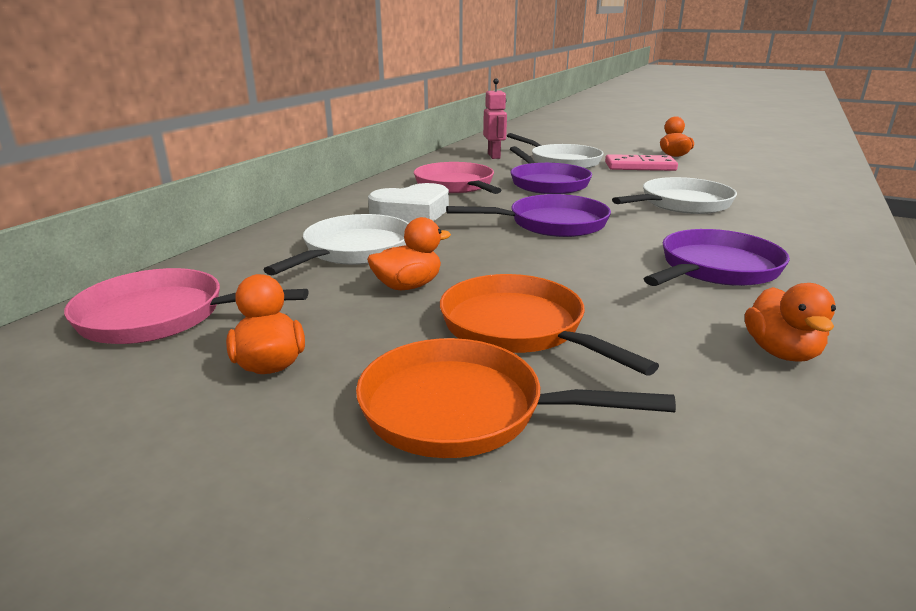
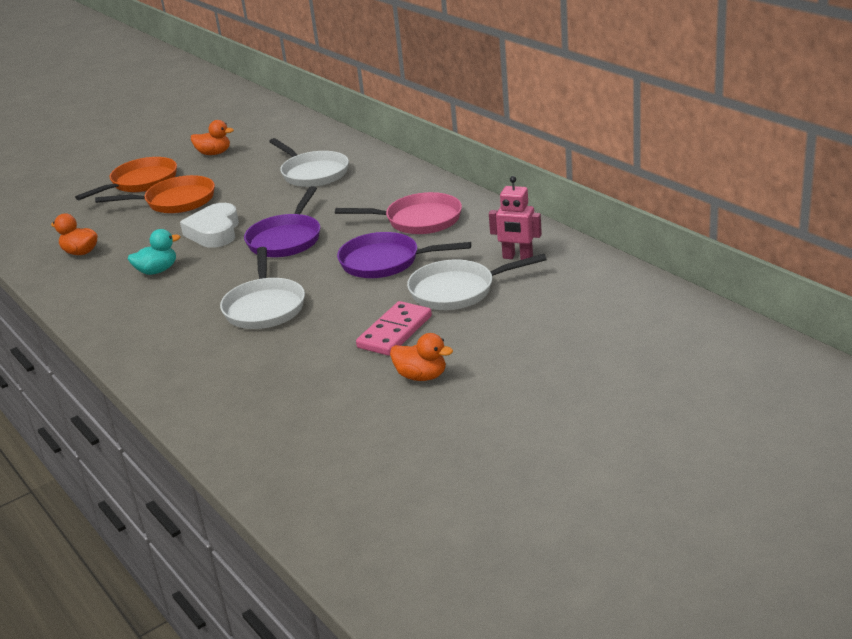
camera: 120 degrees right, 5 degrees up
pink pan [64,268,308,344] -> none
orange duck [367,217,451,290] -> none
white heart [368,183,449,223] -> white heart moved to [180,203,239,248]
purple pan [644,229,790,286] -> turquoise duck [128,229,180,275]

